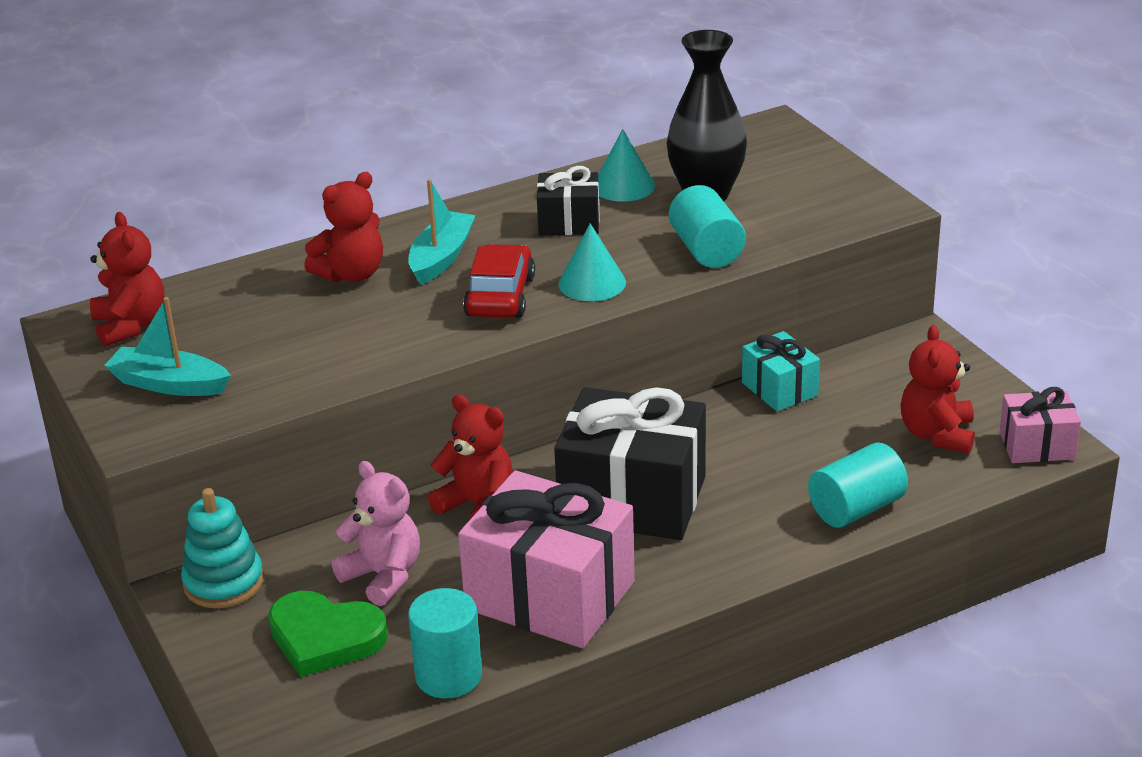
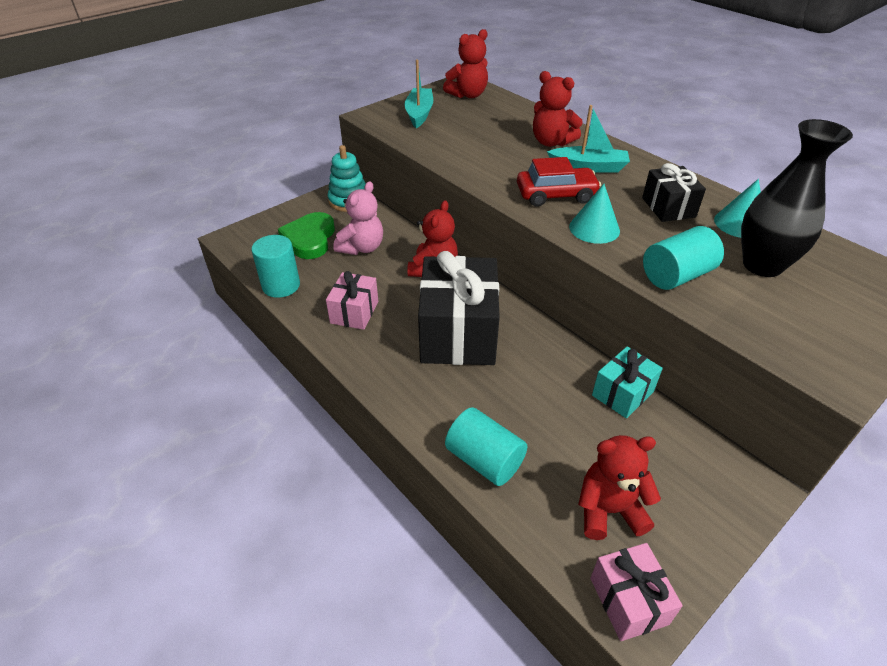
camera: 75 degrees right, 10 degrees up
pink gift [458,470,635,648] -> pink gift [326,271,378,330], size x0.52

